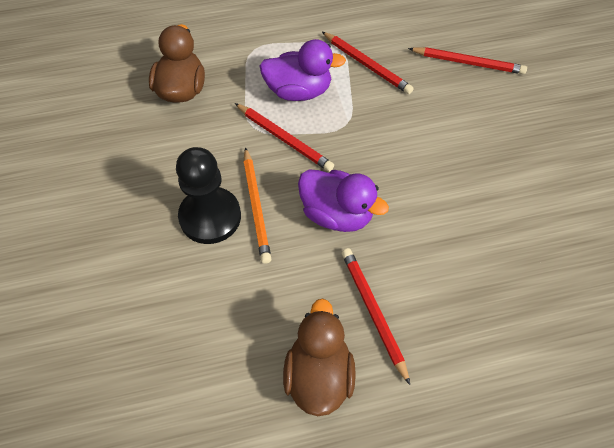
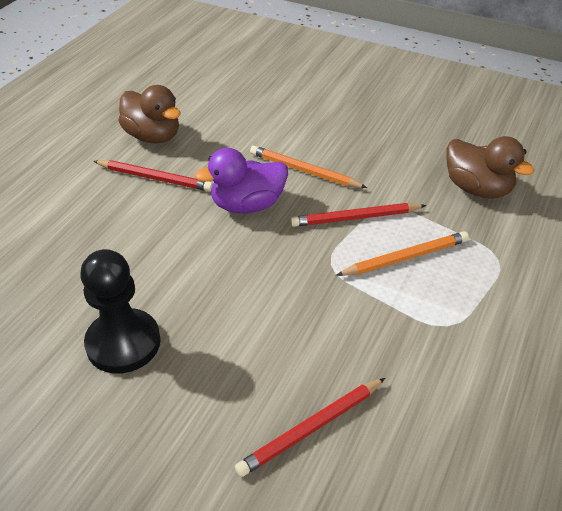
camera: 130 degrees right, 15 degrees down
black pawn [176,147,241,244] -> black pawn moved to [80,249,161,374]
purple duck [259,39,346,101] -> orange pencil [336,231,469,276]
red pencil [322,32,414,94] -> none

